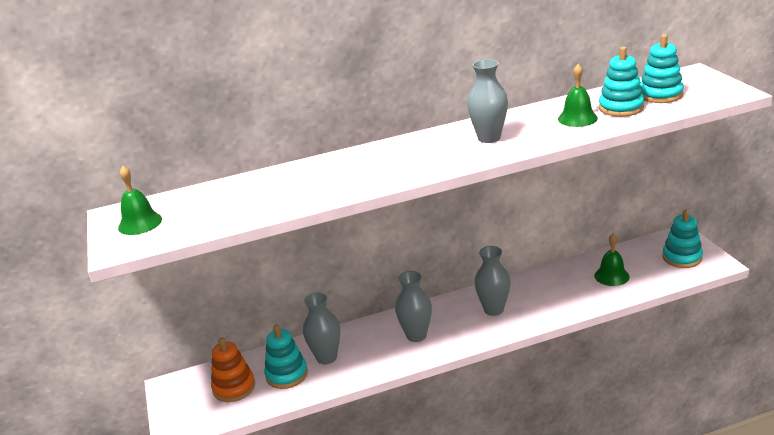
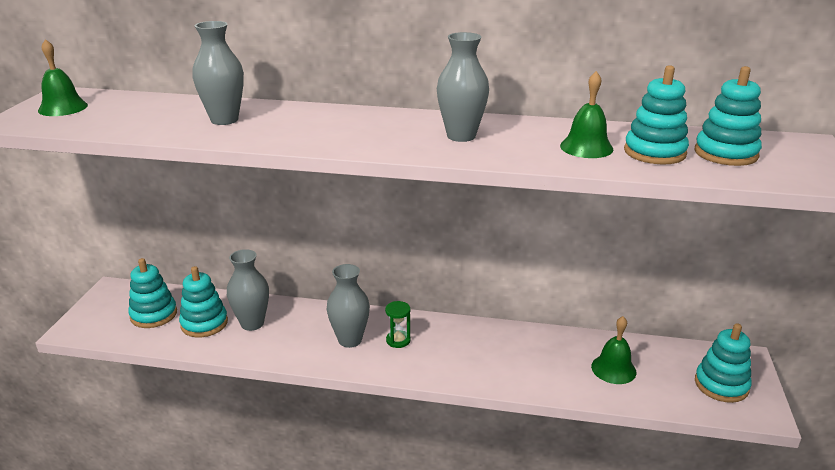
camera: 25 degrees right, 0 degrees up
orange stacking toy [211,337,255,402] -> turquoise stacking toy [128,258,177,328]
grey vase [474,246,511,316] -> grey vase moved to [192,21,244,125]
none -> green hourglass [385,301,411,348]

